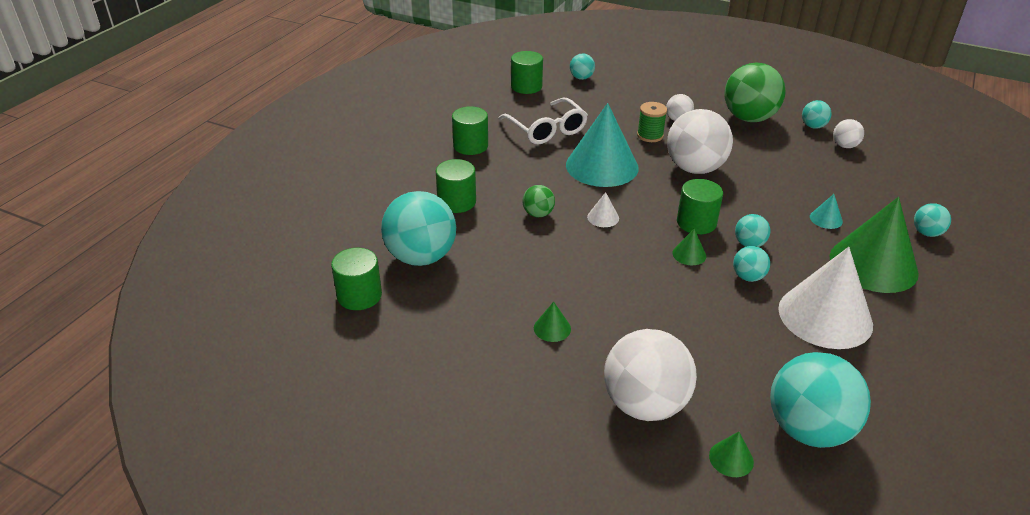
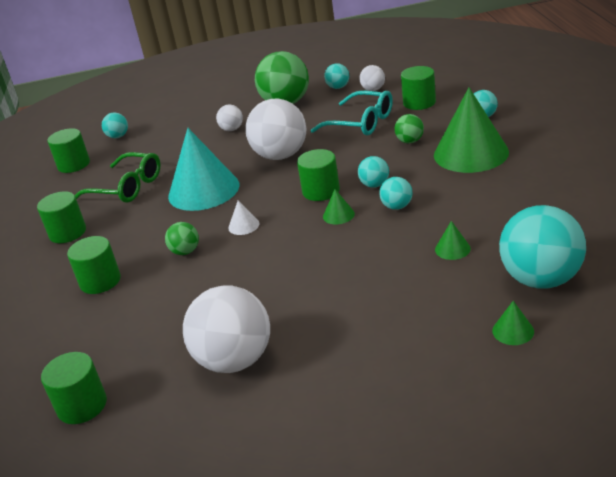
camera: 30 degrees left, 5 degrees down
turquoise ball [381,191,456,266] -> none
white glasses [498,98,588,144] -> green glasses [75,152,161,203]
green cone [534,302,571,342] -> green cone moved to [435,221,471,260]
white ball [604,329,697,421] -> white ball moved to [183,285,270,373]
green spool [637,102,667,142] -> none
white cone [778,247,873,349] -> none
turquoise cone [810,194,843,229] -> green ball [395,114,424,143]
none -> turquoise glasses [311,91,393,136]
none -> green cylinder [401,66,436,110]

